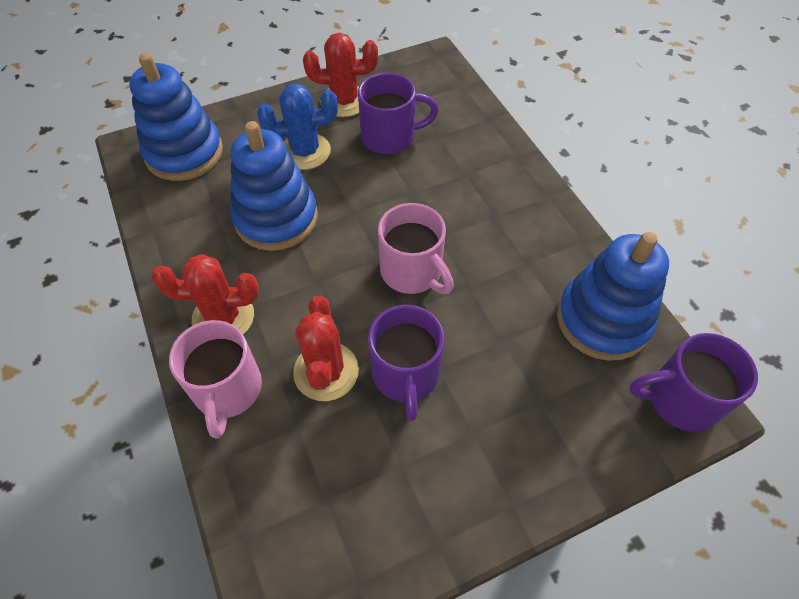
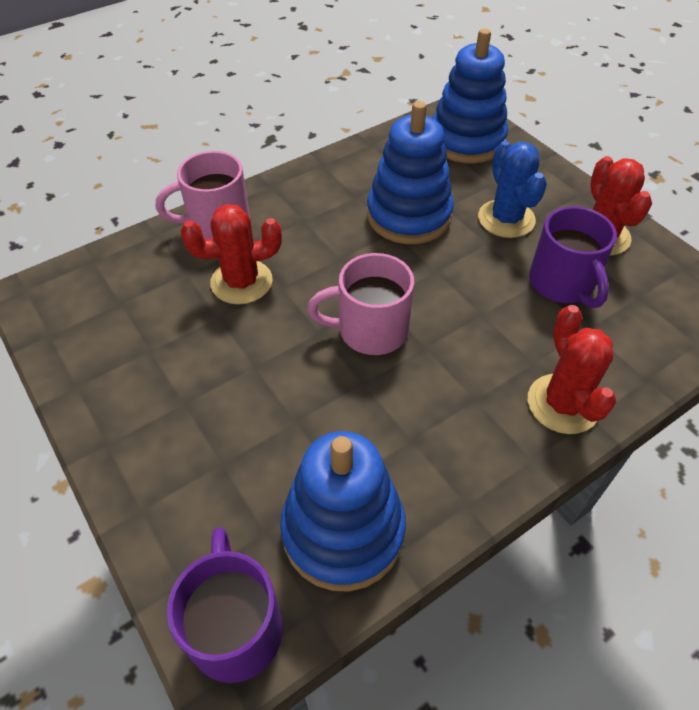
camera: 80 degrees right, 5 degrees down
red cactus [152,254,259,334] -> red cactus moved to [528,305,616,434]
purple mug [368,305,444,421] -> none
pink mug [378,203,454,294] -> pink mug turned 45 degrees clockwise [307,253,414,355]

